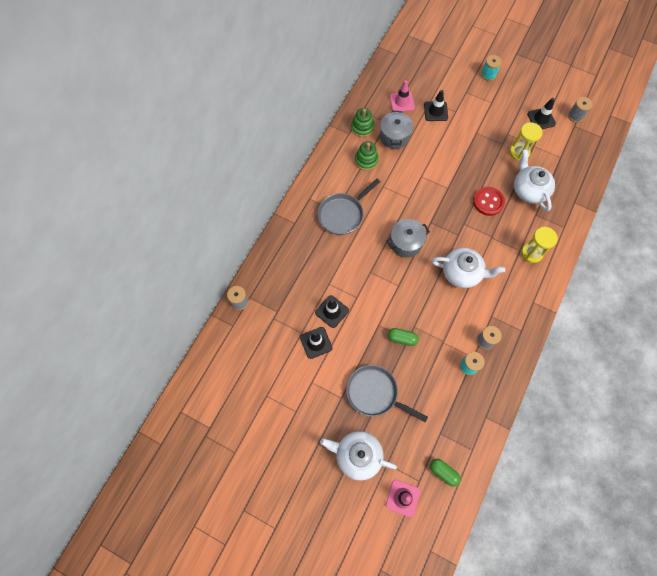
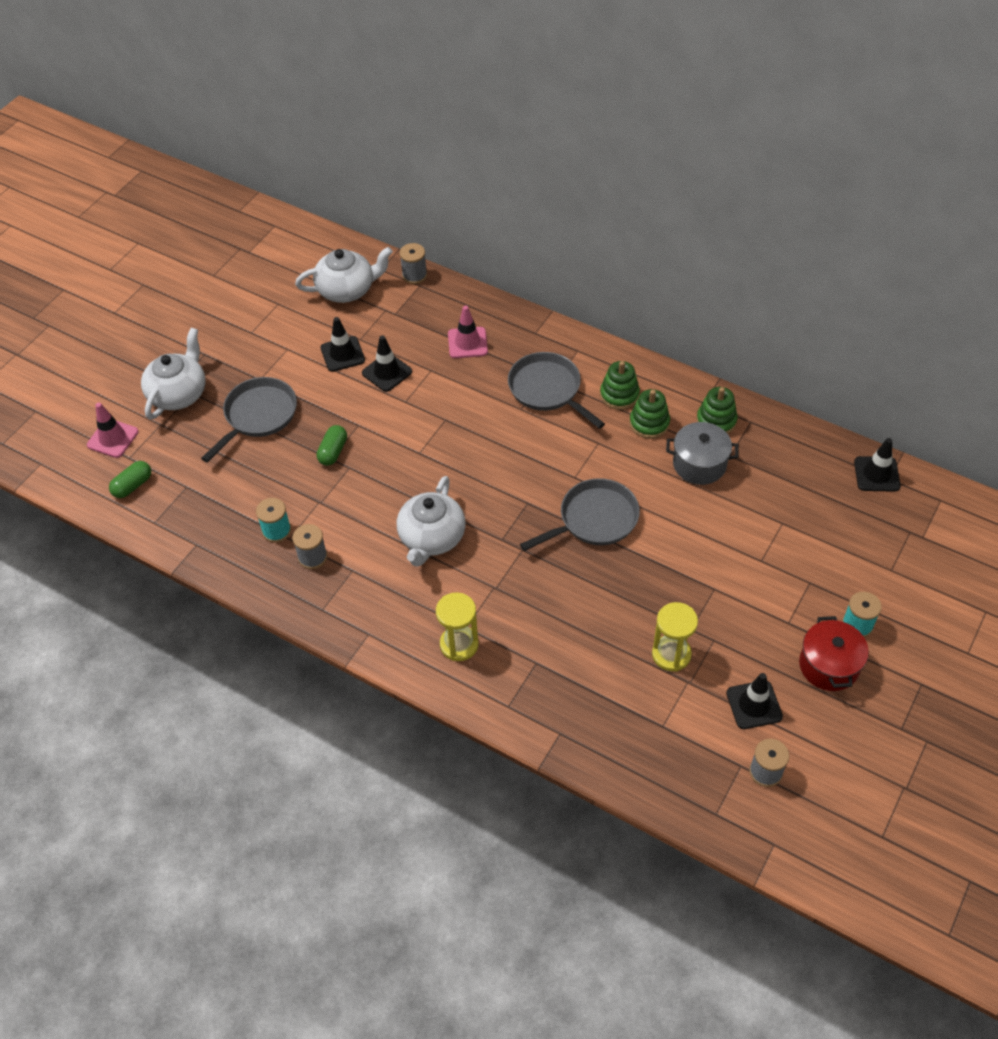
camera: 95 degrees right, 15 degrees down
grey pot [387,219,430,258] -> none
pink traffic cone [389,80,415,112] -> pink traffic cone moved to [448,306,488,358]
black traffic cone [424,90,448,121] -> black traffic cone moved to [854,438,901,492]
red button [473,187,505,216] -> none
white teapot [514,149,555,211] -> white teapot moved to [295,247,393,303]
none -> grey pan [520,478,640,551]
none -> green stacking toy [600,361,640,410]
none -> red pot [799,616,869,691]

